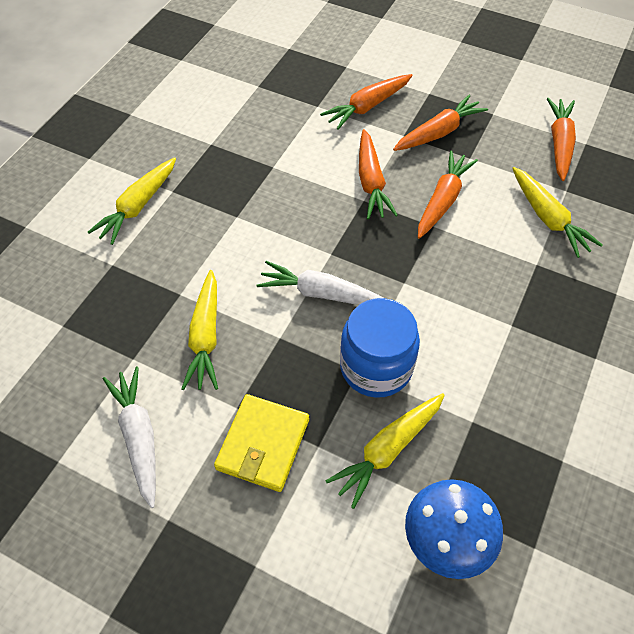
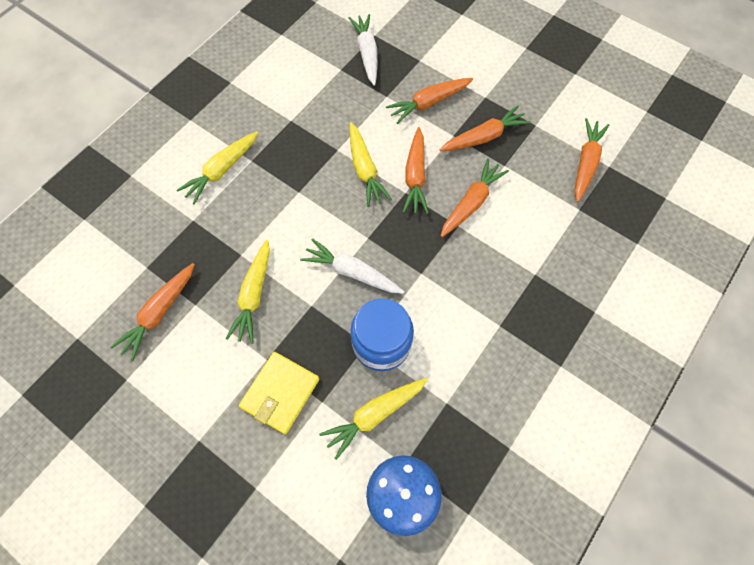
camera: 10 degrees right, 10 degrees up
white carrot [103,367,156,508] -> white carrot moved to [349,14,377,86]
yellow carrot [512,167,602,258] -> yellow carrot moved to [349,122,392,207]
none -> orange carrot [110,263,195,361]

